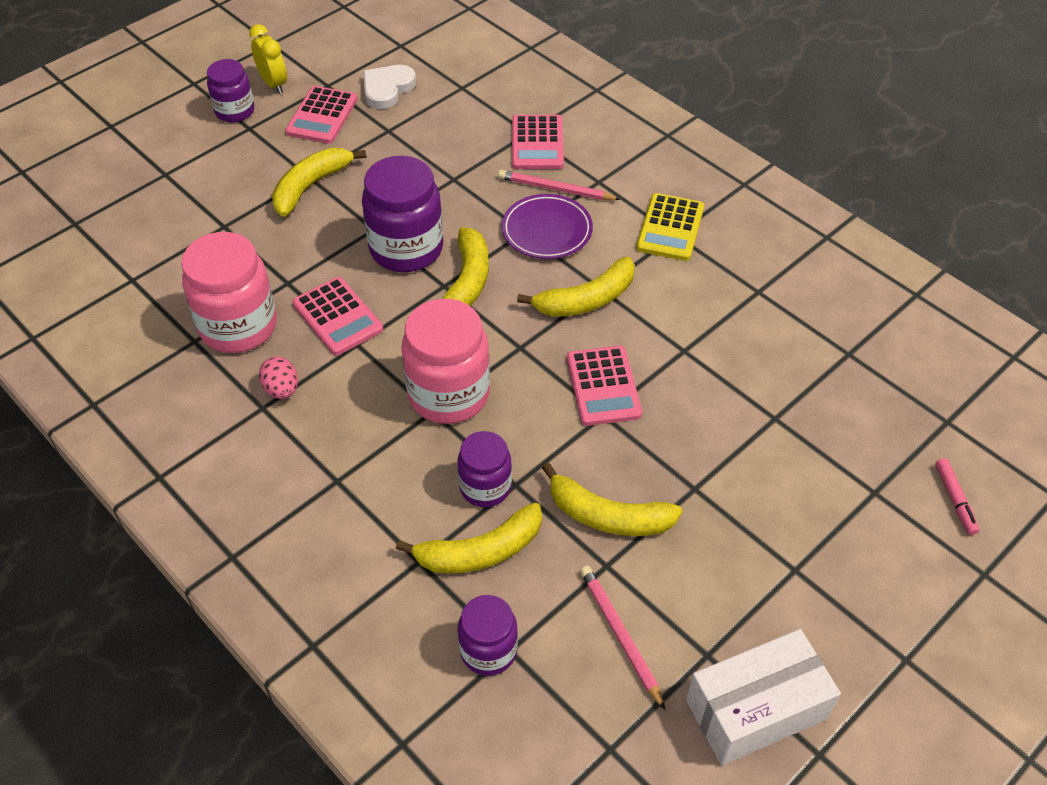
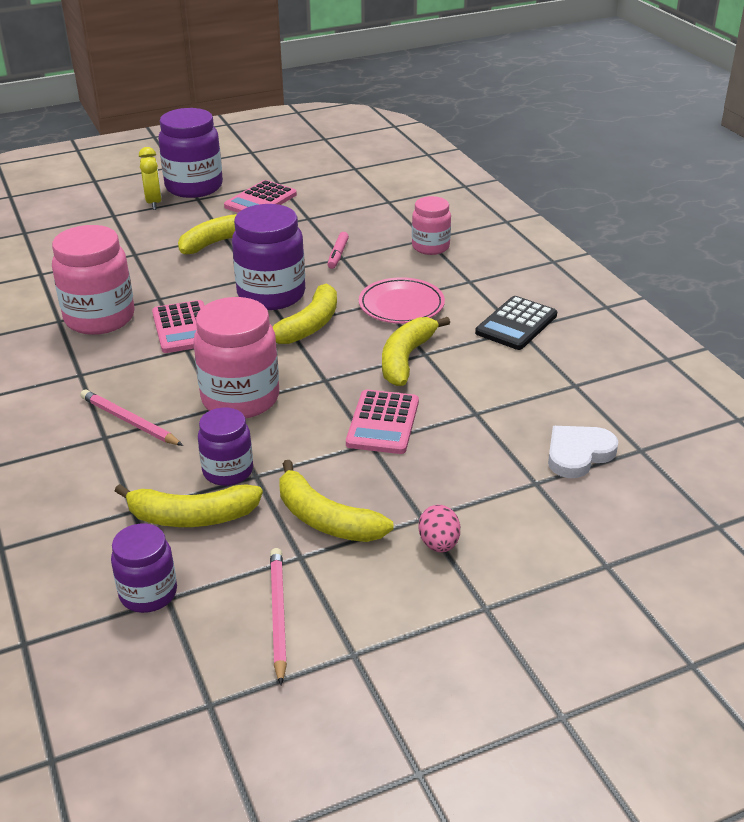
camera: 20 degrees right, 15 degrees down
purple jar [207,59,254,122] -> purple jar [158,108,223,198], size x1.68
yellow clock [249,24,287,94] -> yellow clock moved to [139,147,162,210]
pink egg [259,356,298,399] -> pink egg moved to [418,505,460,553]
white heart [363,65,416,109] -> white heart moved to [548,426,618,478]
pink pencil [498,170,621,200] -> pink pencil moved to [80,390,183,446]
purple plate [502,194,593,259] -> pink plate [359,277,445,324]
pink calculator [512,115,564,169] -> pink jar [412,196,451,255]
yellow banana [517,257,635,317] -> yellow banana turned 120 degrees clockwise [382,317,450,386]
yellow calculator [636,193,704,261] -> black calculator [475,296,557,350]
white box [686,629,841,765] -> none
pink marker [935,458,979,535] -> pink marker moved to [327,232,349,269]

